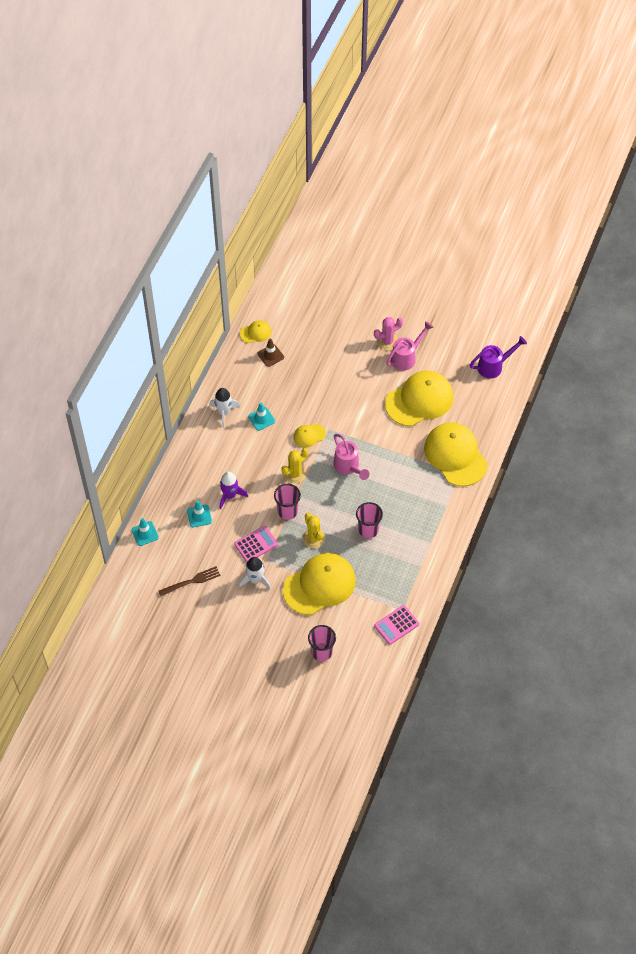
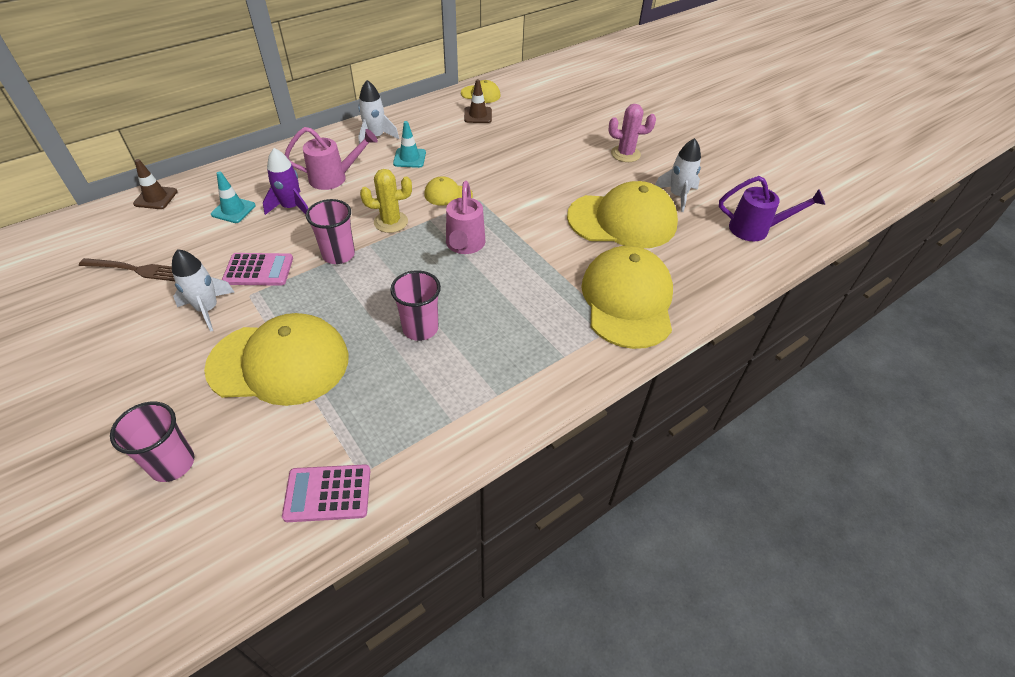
camera: 30 degrees right, 10 degrees down
turquoise traffic cone [132,518,159,546] -> brown traffic cone [133,159,178,209]
yellow cactus [302,513,325,548] -> none
pink watering can [386,321,434,371] -> pink watering can moved to [285,127,378,190]
none -> white rocket [655,138,701,212]

